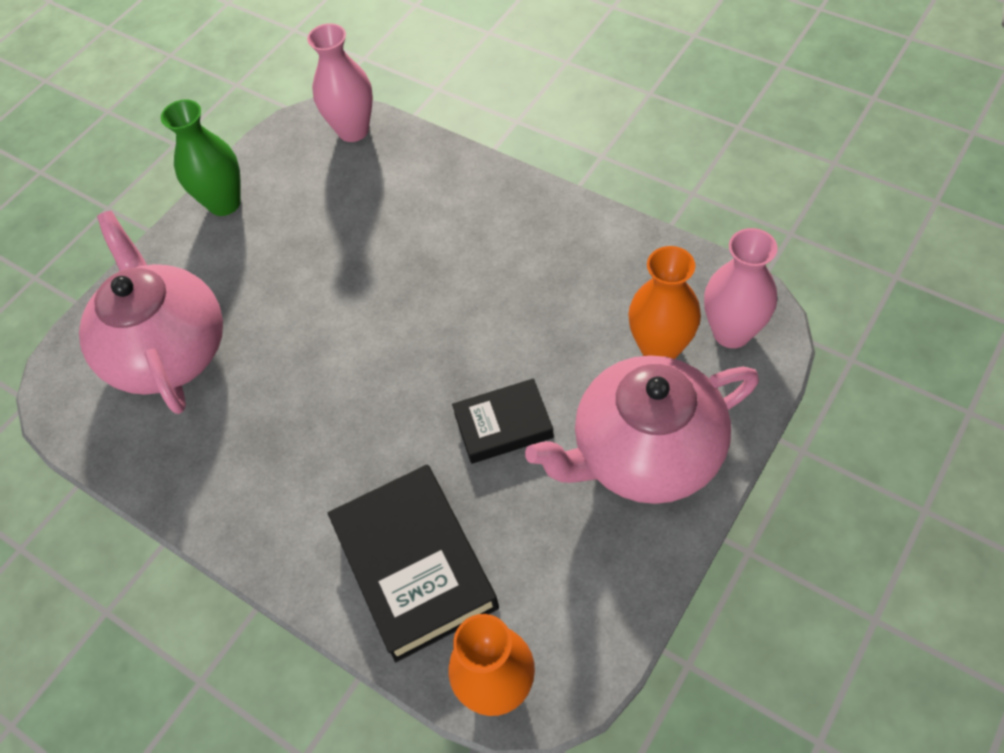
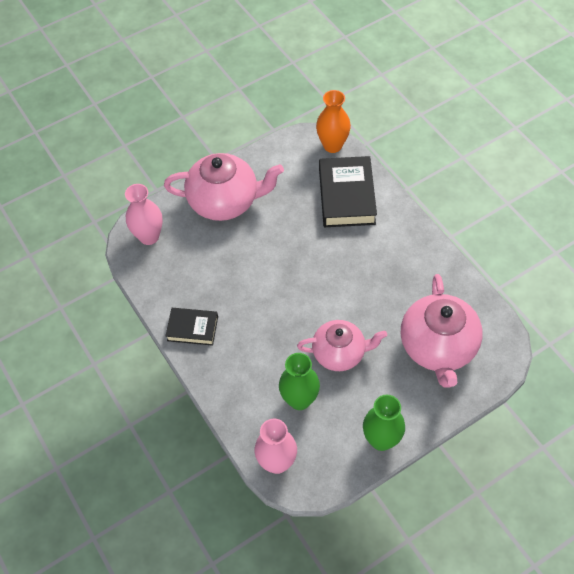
camera: 160 degrees left, 0 degrees up
black book [452,378,554,464] -> black book moved to [166,308,218,346]
orange vase [628,246,701,359] -> none
none -> green vase [279,353,320,410]
none -> pink teapot [297,320,387,371]

